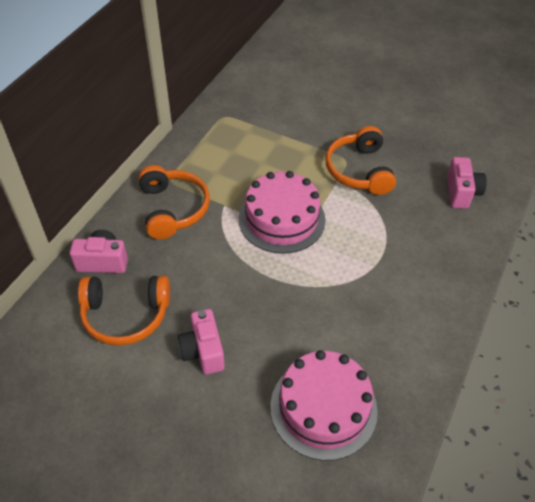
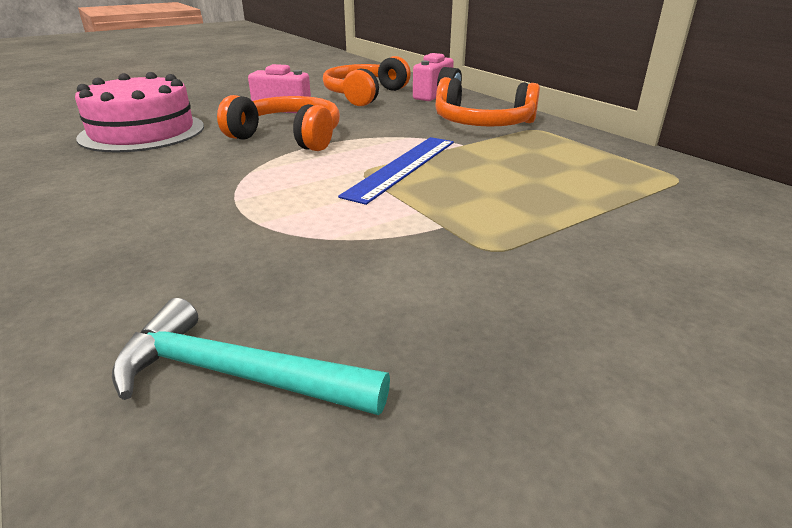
camera: 120 degrees right, 20 degrees down
pink cake [239,171,326,254] -> blue ruler [338,137,454,205]
orange headphones [325,126,396,195] -> orange headphones moved to [217,95,340,151]
pink camera [447,157,487,209] -> turquoise hammer [112,298,390,415]

